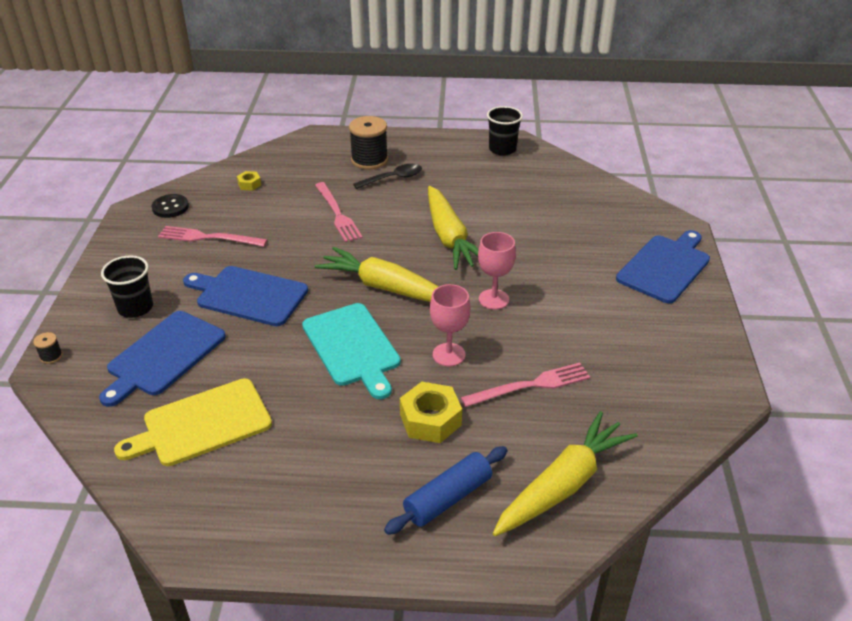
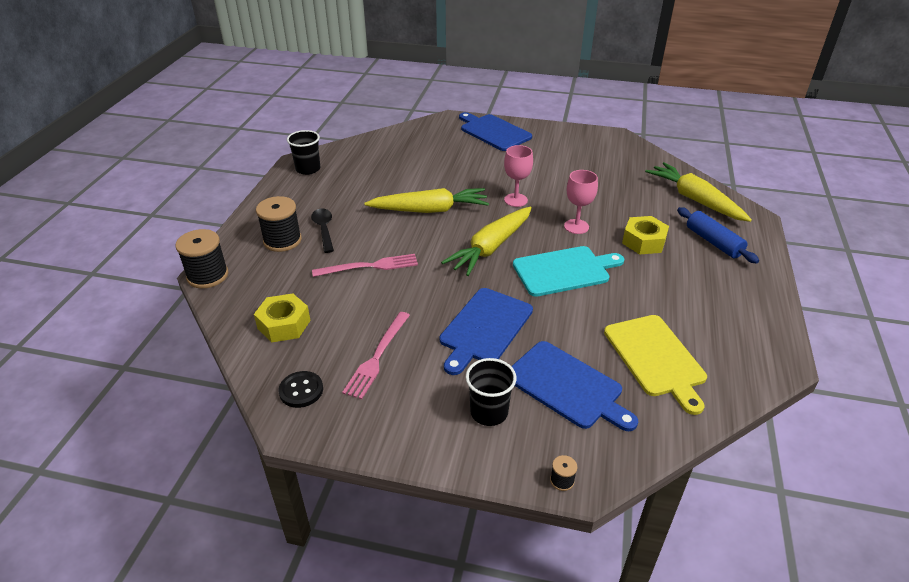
camera: 80 degrees left, 0 degrees up
yellow nut [237,171,261,191] -> yellow nut [254,293,311,342], size x1.93
pink fork [461,363,590,407] -> none
none -> black spool [176,229,228,288]

